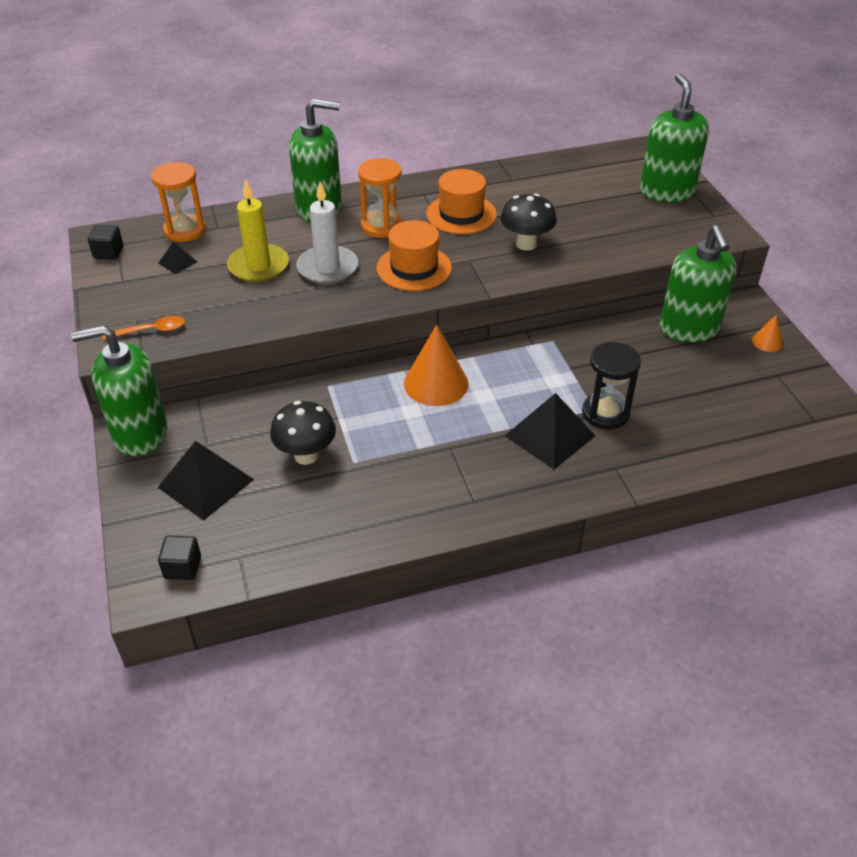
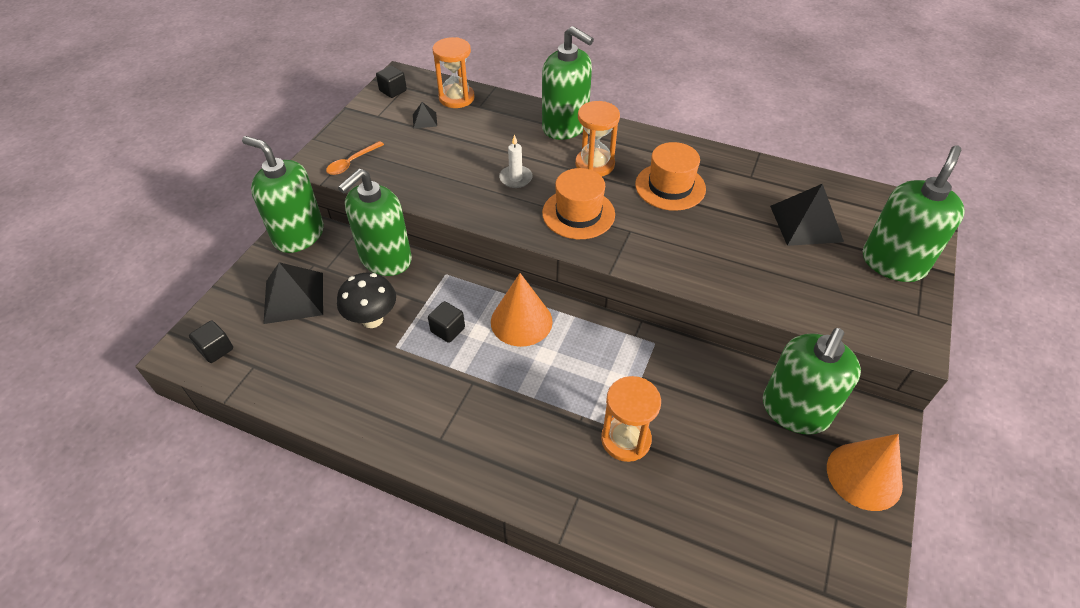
camera: 40 degrees right, 5 degrees up
orange spoon [102,316,185,340] -> orange spoon turned 105 degrees clockwise [326,141,384,175]
yellow candle [227,179,289,282] -> none
white candle [296,182,358,284] -> white candle [499,134,533,188], size x0.59
black mushroom [501,194,557,251] -> none
black pyramid [505,393,595,469] -> black pyramid moved to [770,184,844,246]
black hourglass [582,342,641,430] -> orange hourglass [601,376,661,462]
orange cone [752,315,783,352] -> orange cone [827,434,903,511], size x2.07
none -> green soap dispenser [338,169,412,276]
none -> black cube [428,301,465,343]

